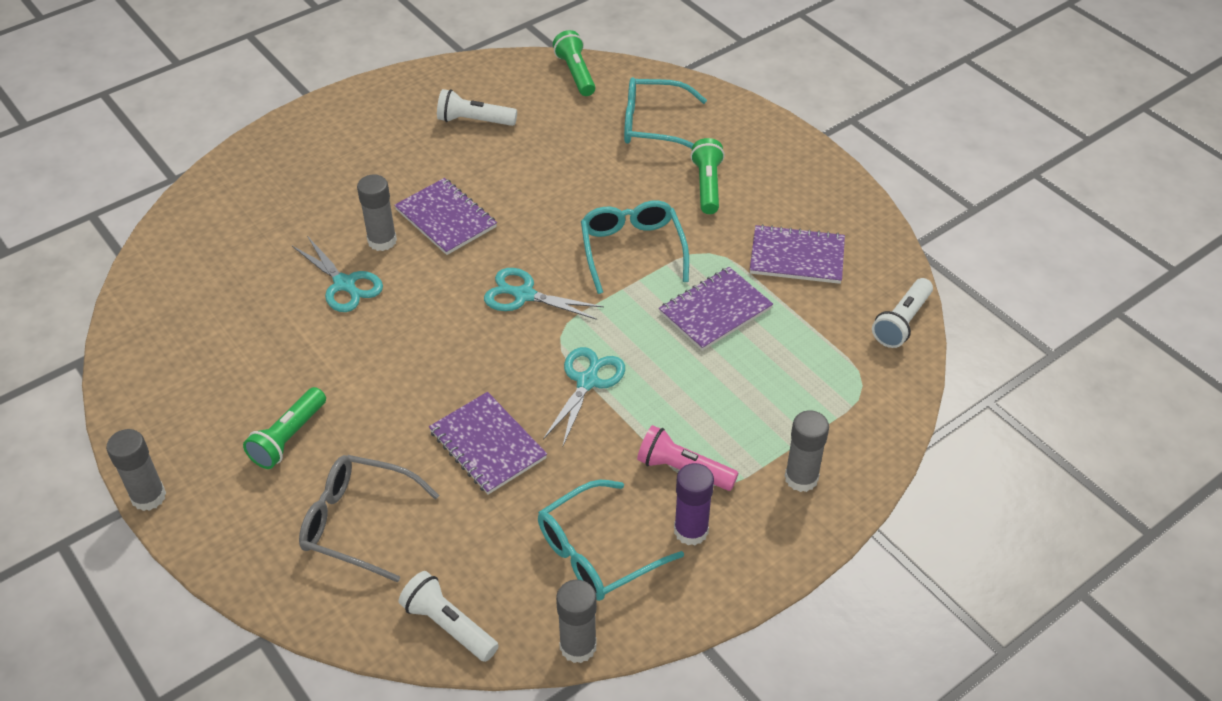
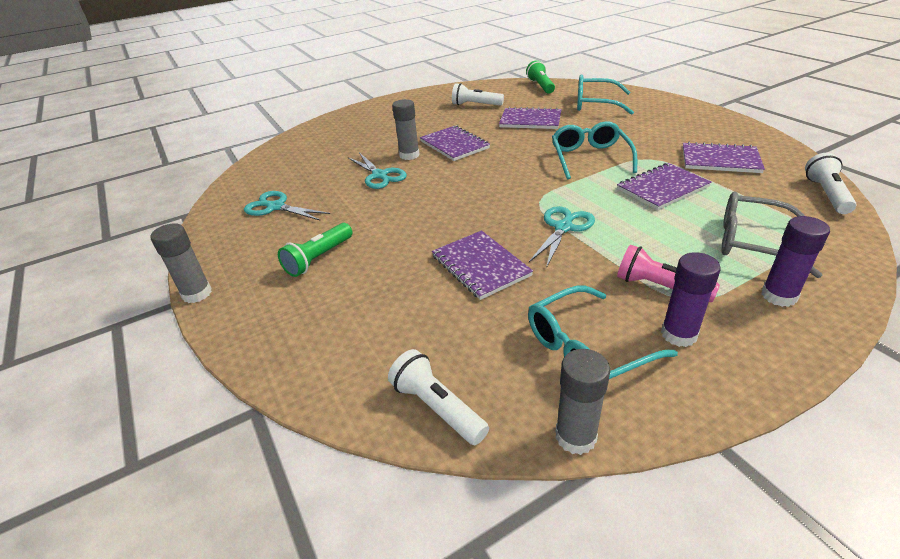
camera: 10 degrees right, 10 degrees down
grey glasses [299,455,440,583] -> grey glasses moved to [721,192,822,278]
turquoise scissors [484,268,604,320] -> turquoise scissors moved to [244,191,330,221]
green flashlight [690,138,725,214] -> none
grey glue stick [785,410,829,492] -> purple glue stick [761,216,830,307]
white flashlight [872,278,933,348] -> white flashlight turned 150 degrees clockwise [805,153,857,214]
none -> purple notebook [499,107,562,129]

